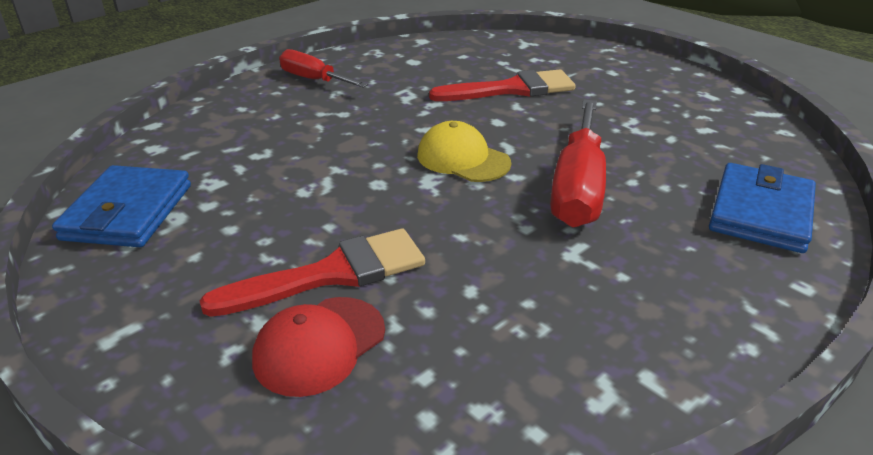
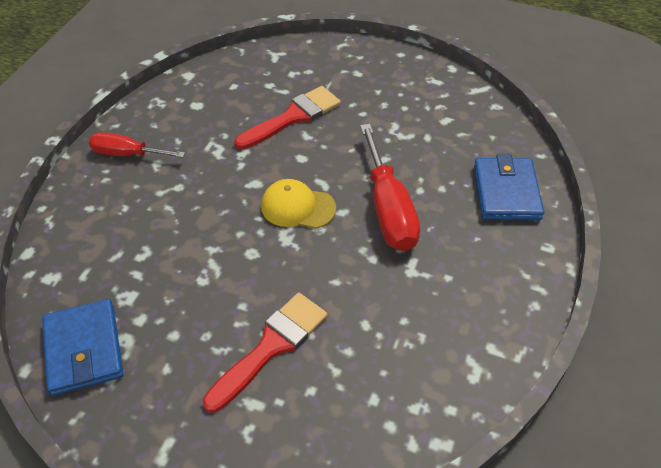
camera: 25 degrees left, 15 degrees up
red cap [252,297,385,397] -> none

